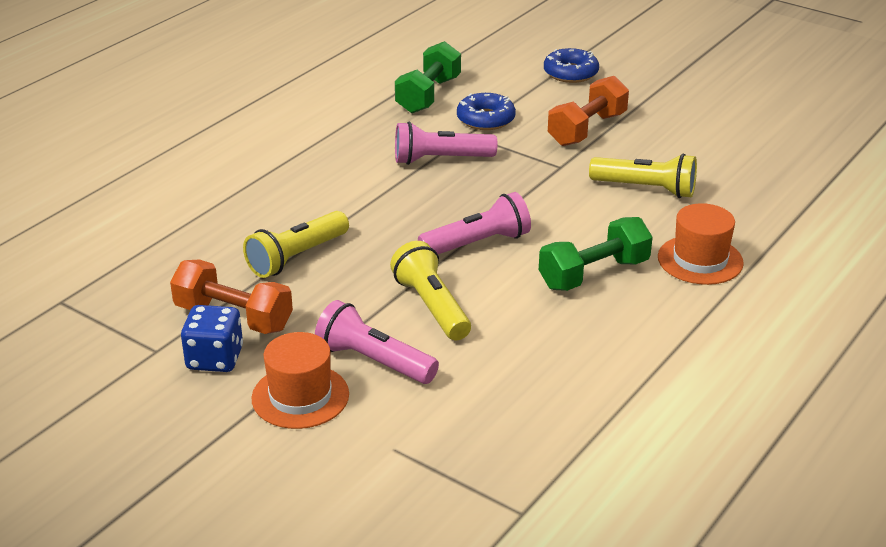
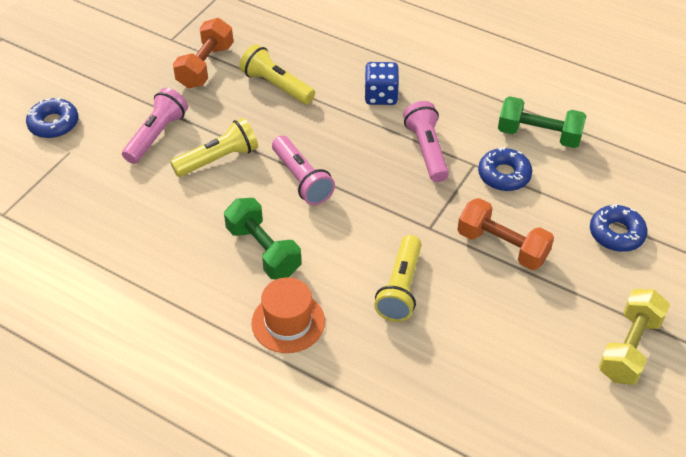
camera: 85 degrees right, 15 degrees up
blue dice [181,305,243,372] -> blue dice moved to [364,62,399,105]
orange hat [251,332,349,429] -> none
none -> blue donut [26,98,78,138]
none -> yellow dumbbell [599,289,670,385]

